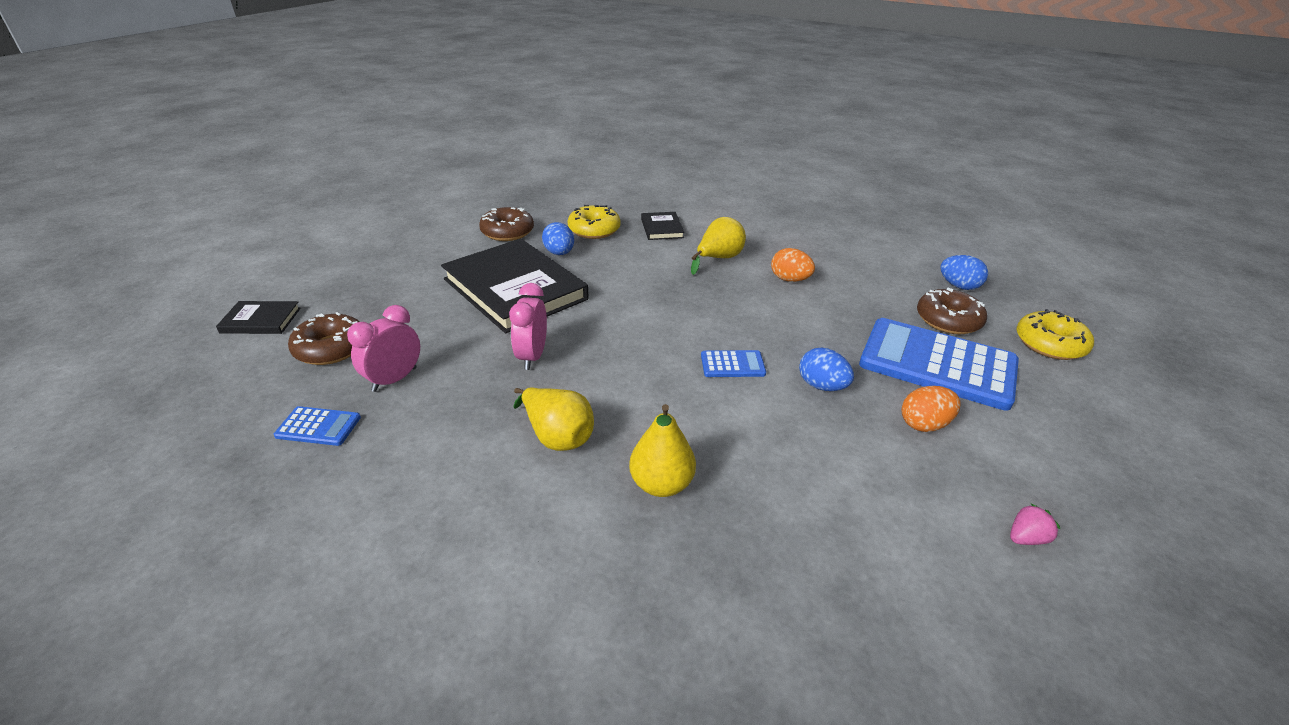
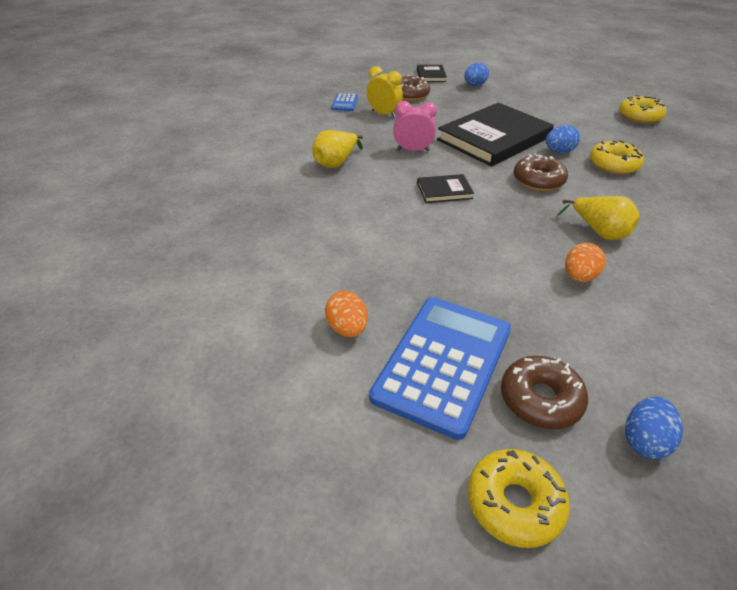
camera: 90 degrees right, 5 degrees up
pink clock [347,305,420,392] -> yellow clock [367,66,403,118]
brown donut [479,207,534,241] -> brown donut moved to [514,153,568,191]
yellow pear [629,404,696,497] -> none
black book [641,212,685,240] -> black book moved to [417,174,474,203]
blue calculator [701,350,766,377] -> none
blue egg [799,348,854,391] -> blue egg moved to [464,62,489,86]
pink strawberry [1010,504,1060,545] -> none
none -> yellow donut [619,95,666,124]

